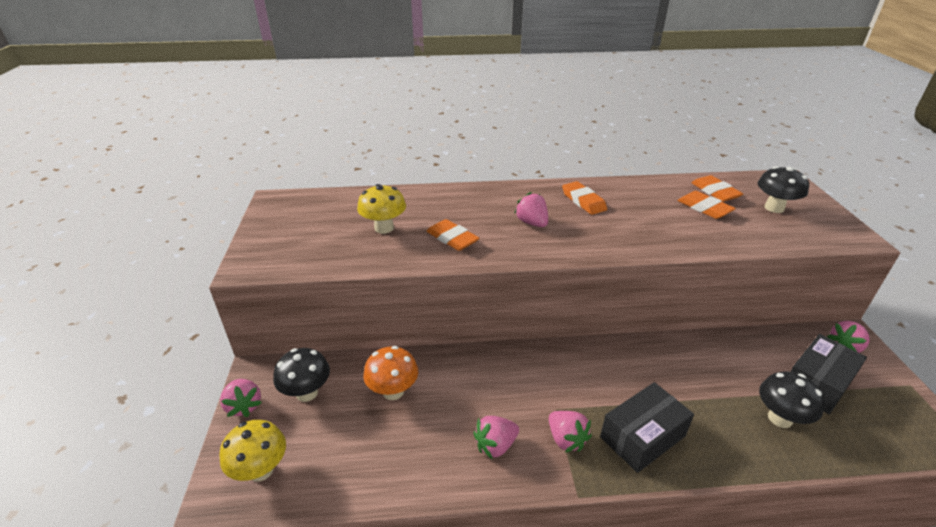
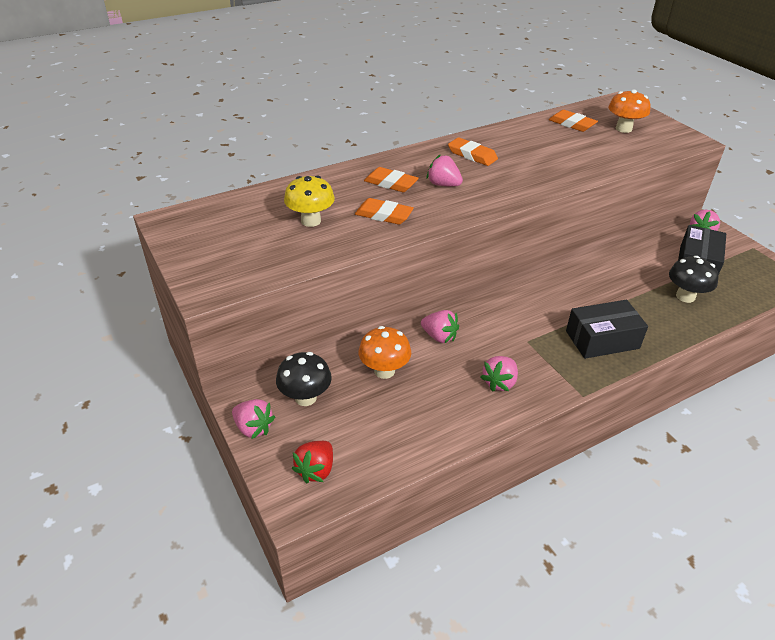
camera: 25 degrees left, 5 degrees up
yellow mushroom [219,420,286,482] -> red strawberry [292,441,333,483]
pink strawberry [549,411,592,452] -> pink strawberry moved to [421,310,459,343]
black box [600,382,694,473] -> black box turned 45 degrees clockwise [566,300,648,359]
orange eraser [677,191,736,219] -> orange eraser moved to [364,167,419,192]
black mushroom [758,166,809,213] -> orange mushroom [608,89,650,133]

